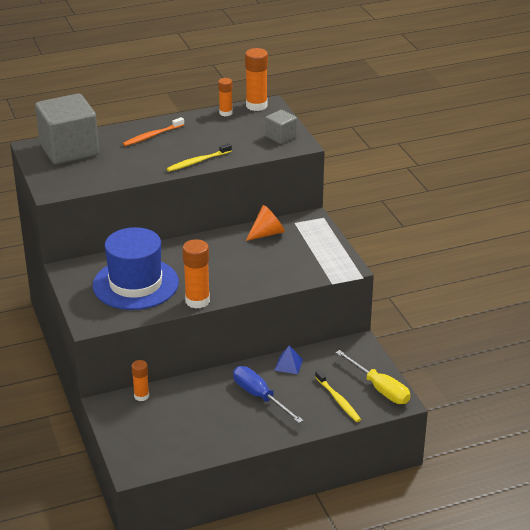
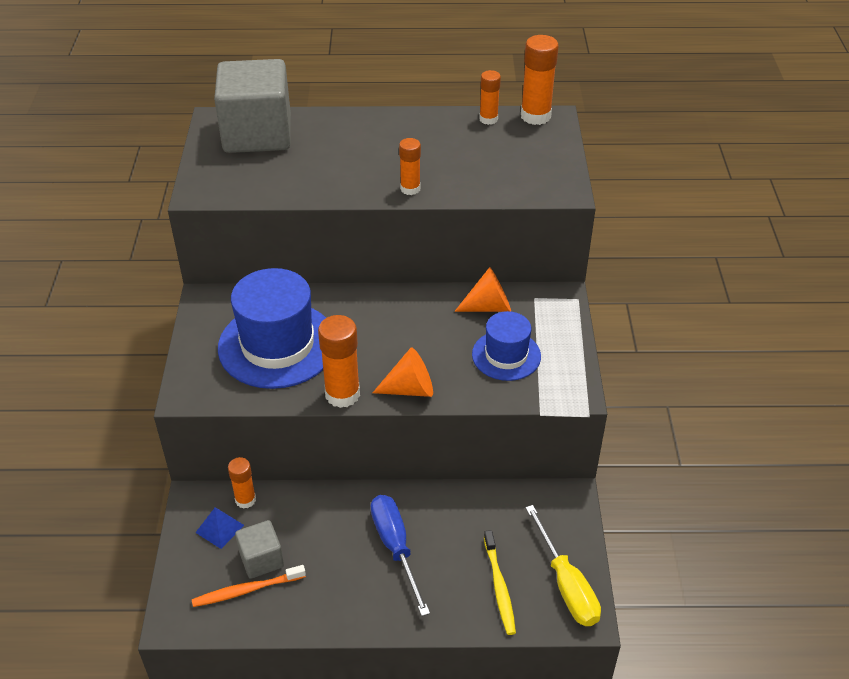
camera: 20 degrees right, 10 degrees up
orange toothbrush [123,117,184,146] -> orange toothbrush moved to [192,565,306,607]
yellow toothbrush [166,143,232,172] -> orange glue stick [399,138,421,195]
grey cube [265,110,297,144] -> grey cube moved to [235,520,284,579]
blue pyramid [274,346,303,374] -> blue pyramid moved to [195,508,244,549]
none -> orange cone [373,347,433,397]
none -> blue hat [472,311,541,381]

